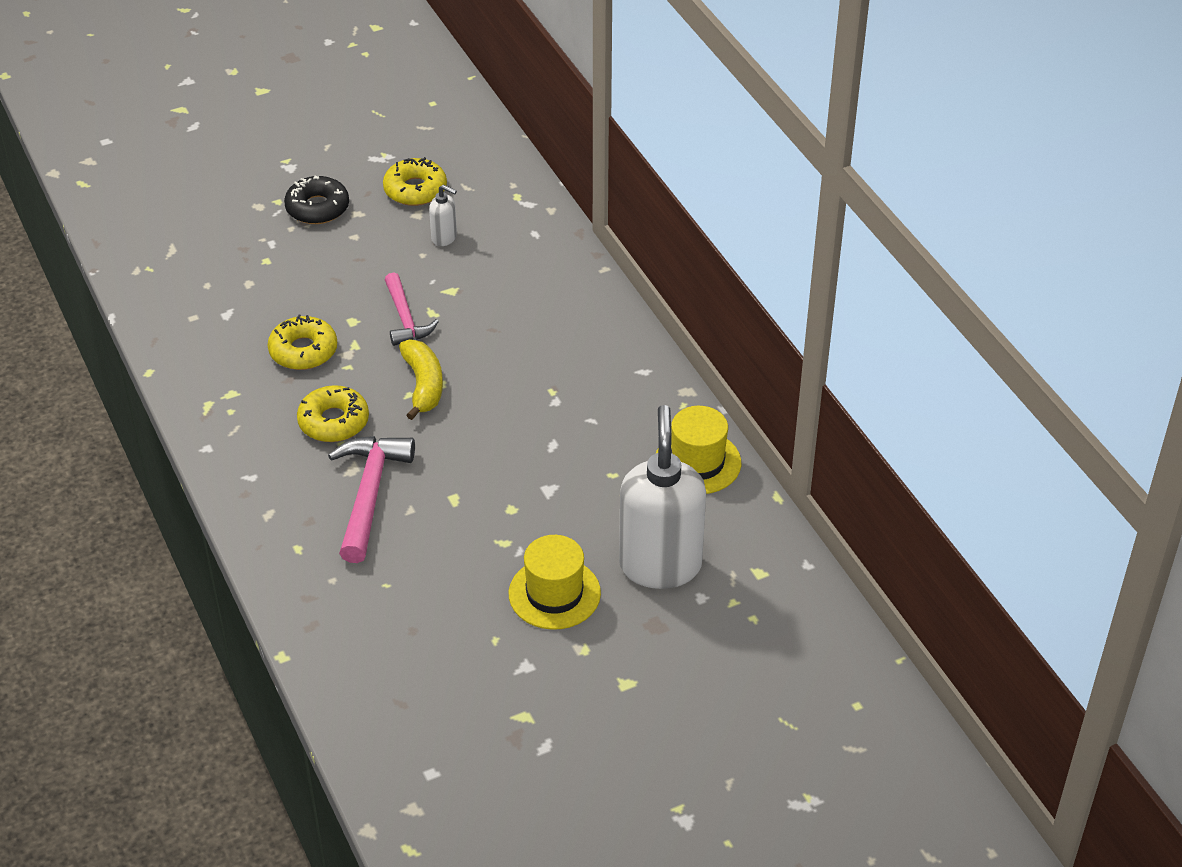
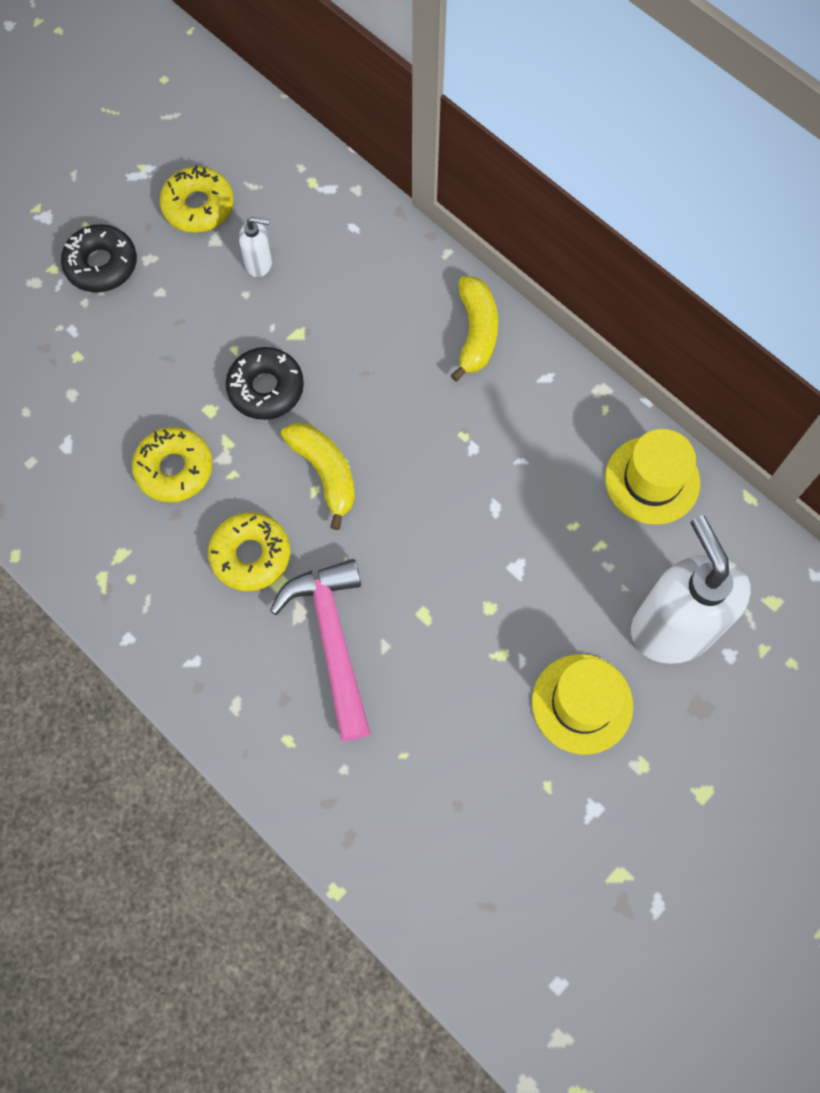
camera: 20 degrees left, 25 degrees up
pink hammer [385,273,439,346] -> black donut [226,347,304,420]
none -> yellow banana [451,276,498,382]

